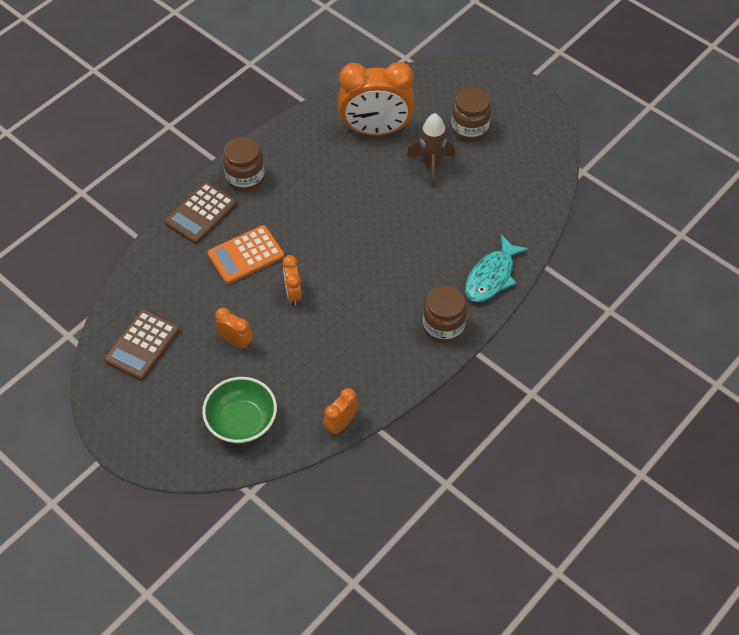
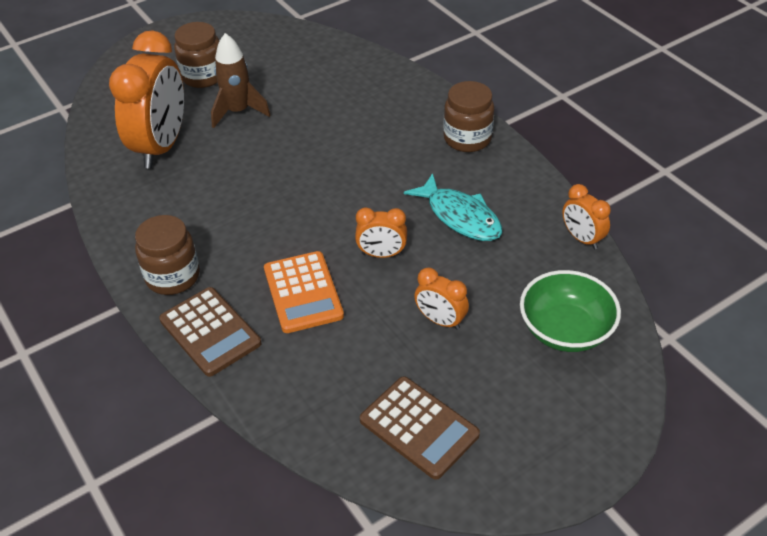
camera: 75 degrees left, 10 degrees down
orange clock [215,307,253,350] -> orange clock turned 105 degrees counterclockwise [414,268,469,330]
turquoise fish [465,234,529,302] -> turquoise fish moved to [404,173,502,241]

